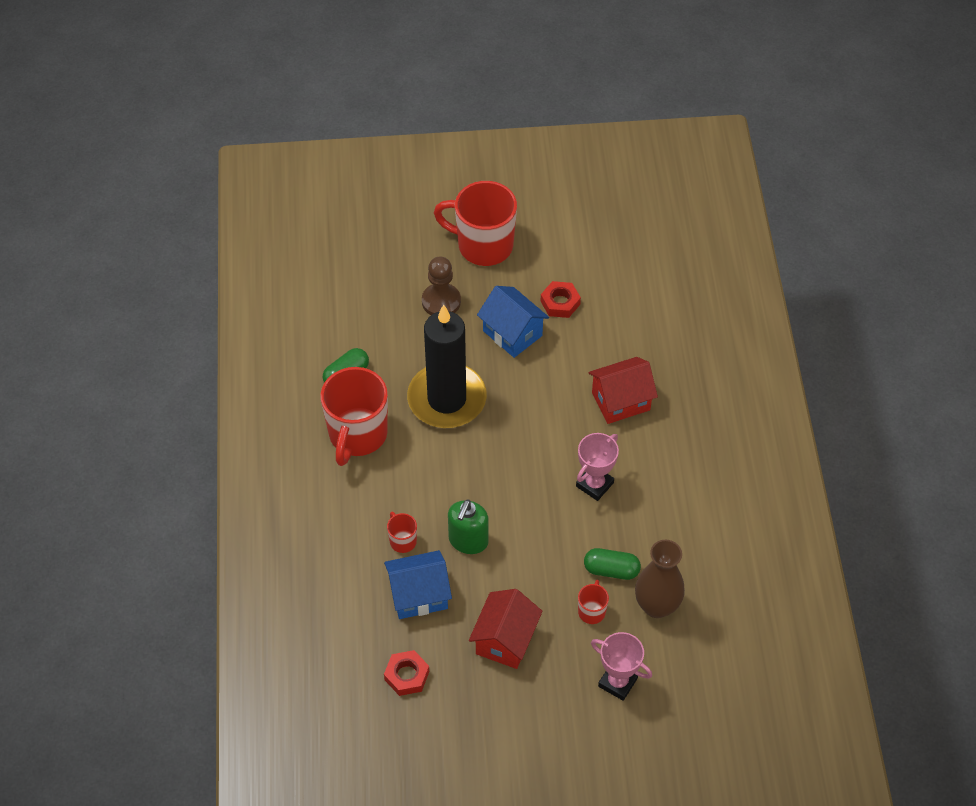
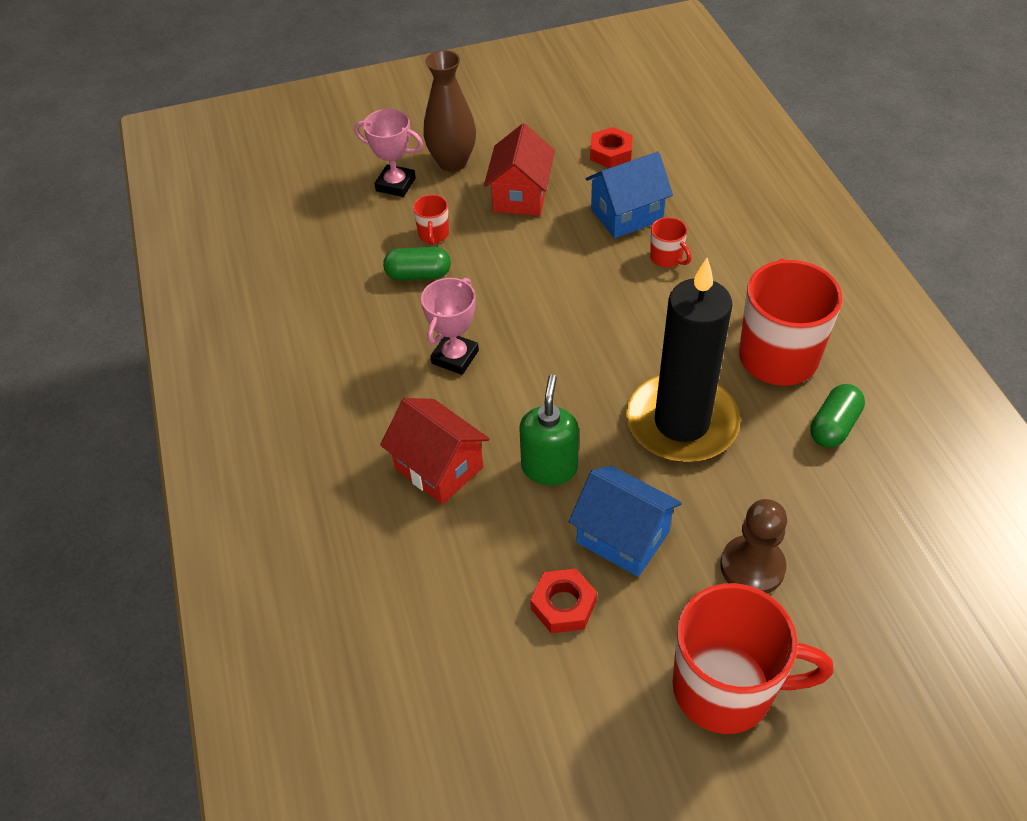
camera: 170 degrees right, 5 degrees down
green soap dispenser [448,499,489,554] -> green soap dispenser moved to [520,374,579,485]
red house [588,357,658,424] -> red house turned 75 degrees clockwise [380,398,490,504]
brown vase [635,540,685,618] -> brown vase moved to [423,50,476,172]

